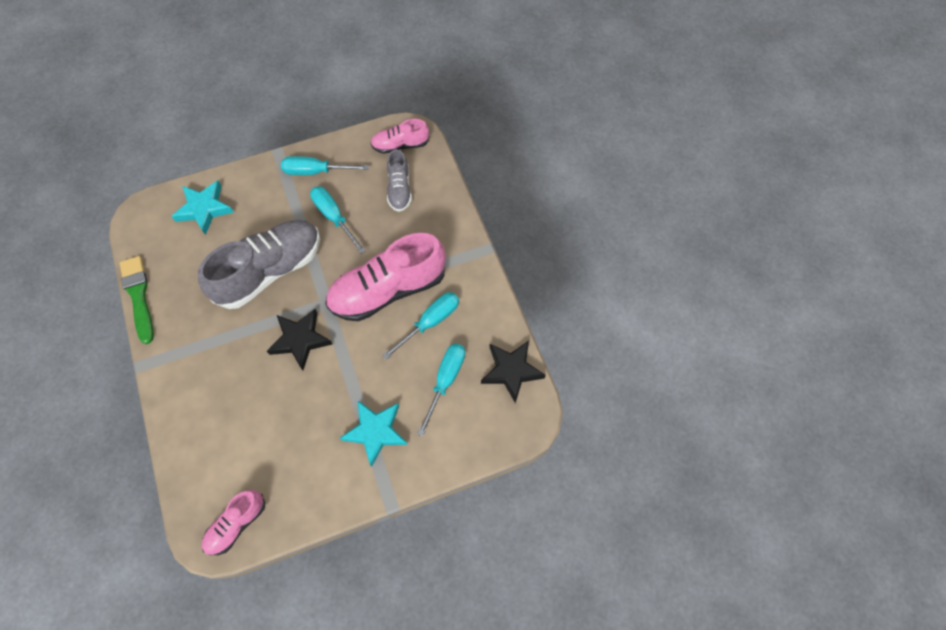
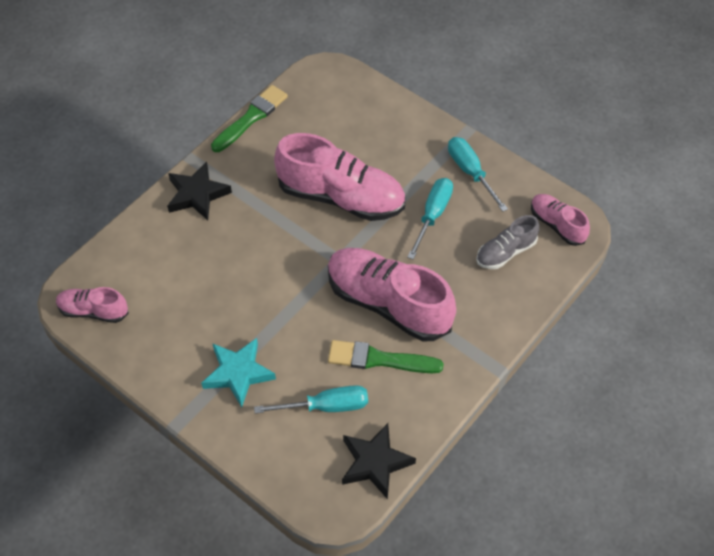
camera: 60 degrees right, 10 degrees down
turquoise star [171,180,234,235] -> none
grey shoe [198,220,320,309] -> pink shoe [274,133,405,221]
black star [267,309,332,370] -> black star moved to [167,162,232,220]
turquoise screwdriver [382,292,459,360] -> green brush [328,340,444,373]

